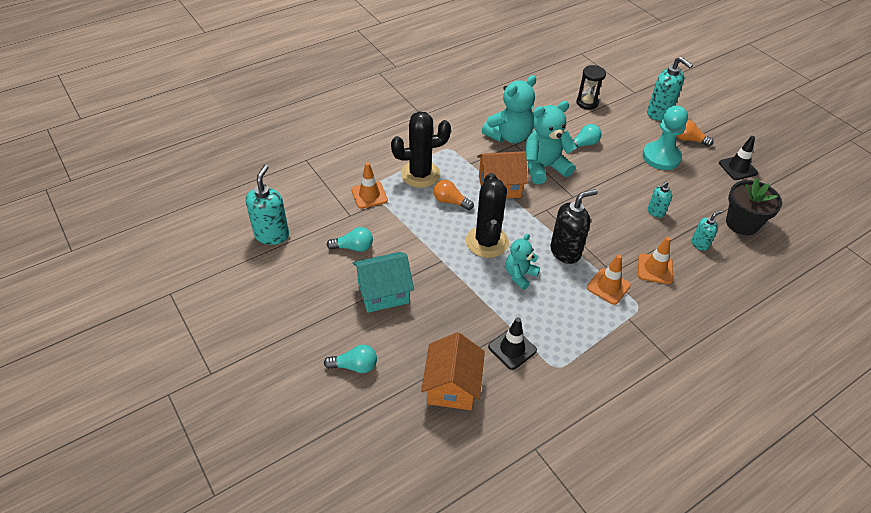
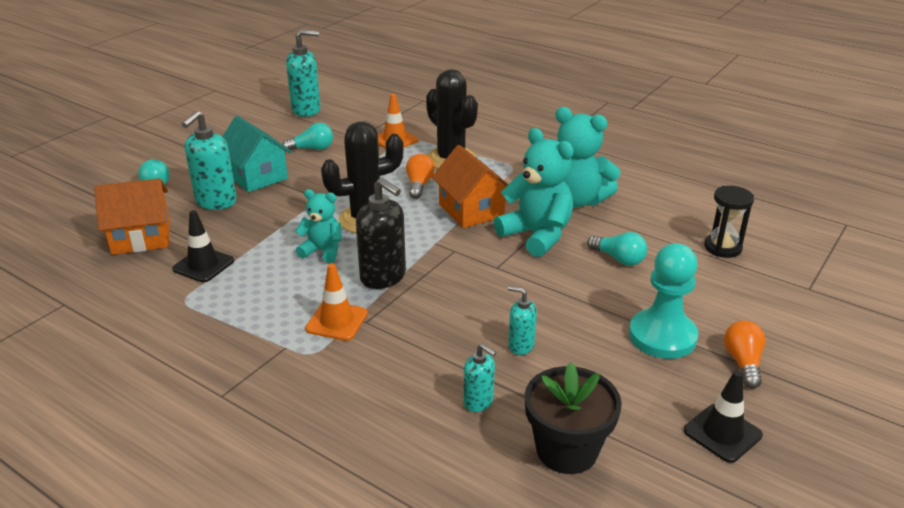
camera: 70 degrees right, 15 degrees down
turquoise light bulb [327,227,373,252] -> turquoise light bulb turned 75 degrees counterclockwise [282,123,333,150]
orange traffic cone [638,237,673,284] -> none
turquoise soap dispenser [647,57,693,121] -> turquoise soap dispenser moved to [182,111,237,210]

